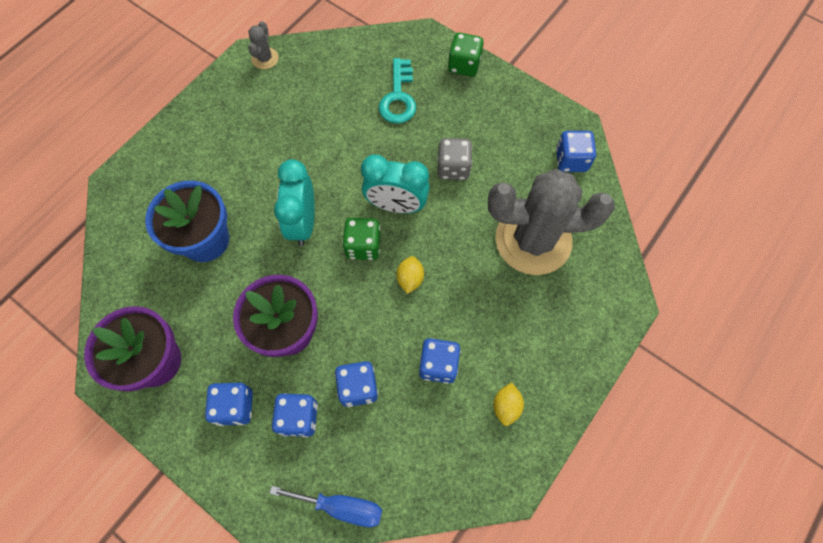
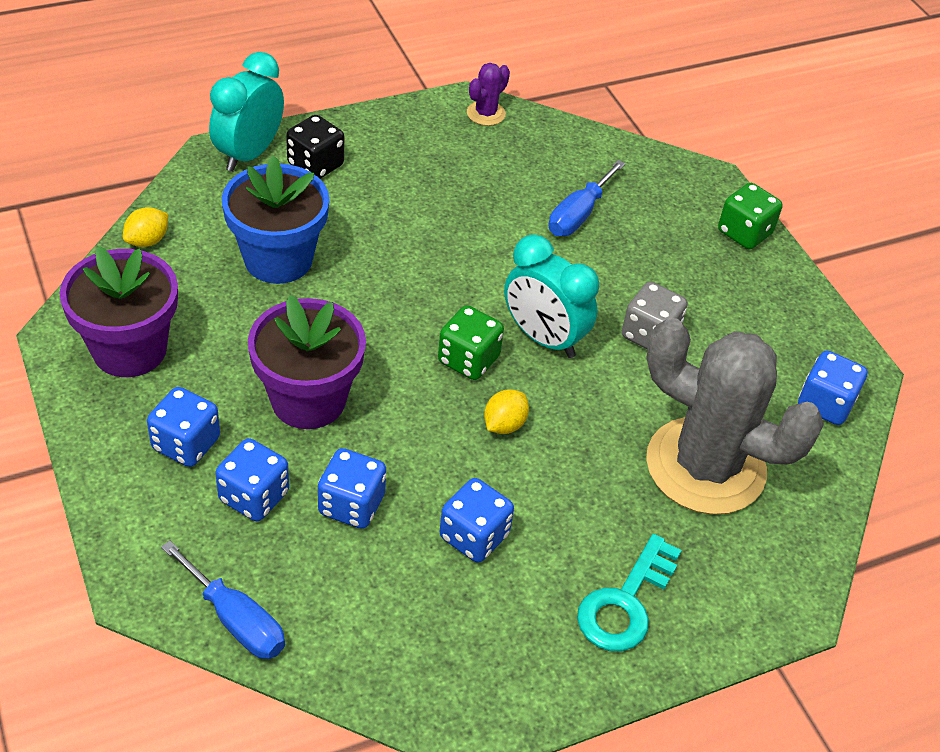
camera: 25 degrees right, 20 degrees down
grey cactus [248,21,279,69] -> purple cactus [467,63,510,126]
turquoise clock [274,159,315,246] -> turquoise clock moved to [209,52,284,172]
turquoise key [379,58,416,124] -> turquoise key moved to [577,534,681,651]
yellow lemon [493,383,524,426] -> yellow lemon moved to [123,207,168,247]
none -> black dice [286,115,344,179]
none -> blue screwdriver [549,160,625,236]

